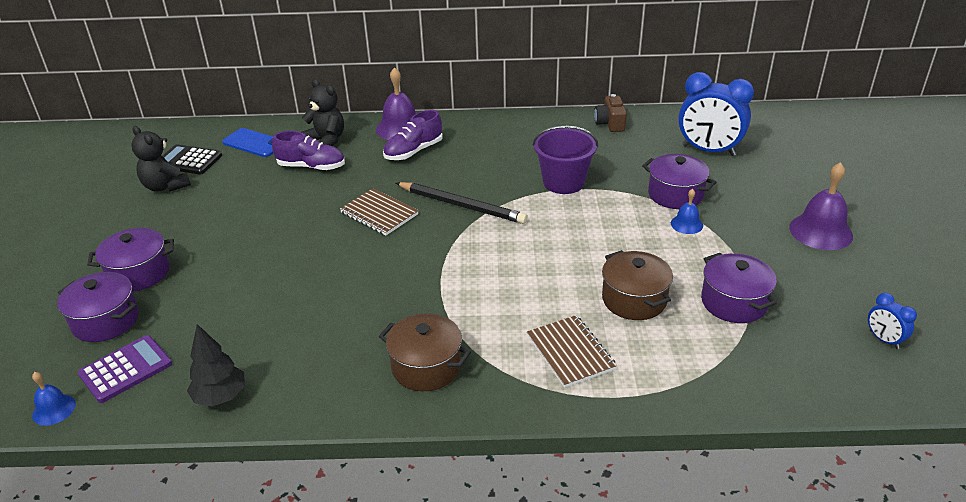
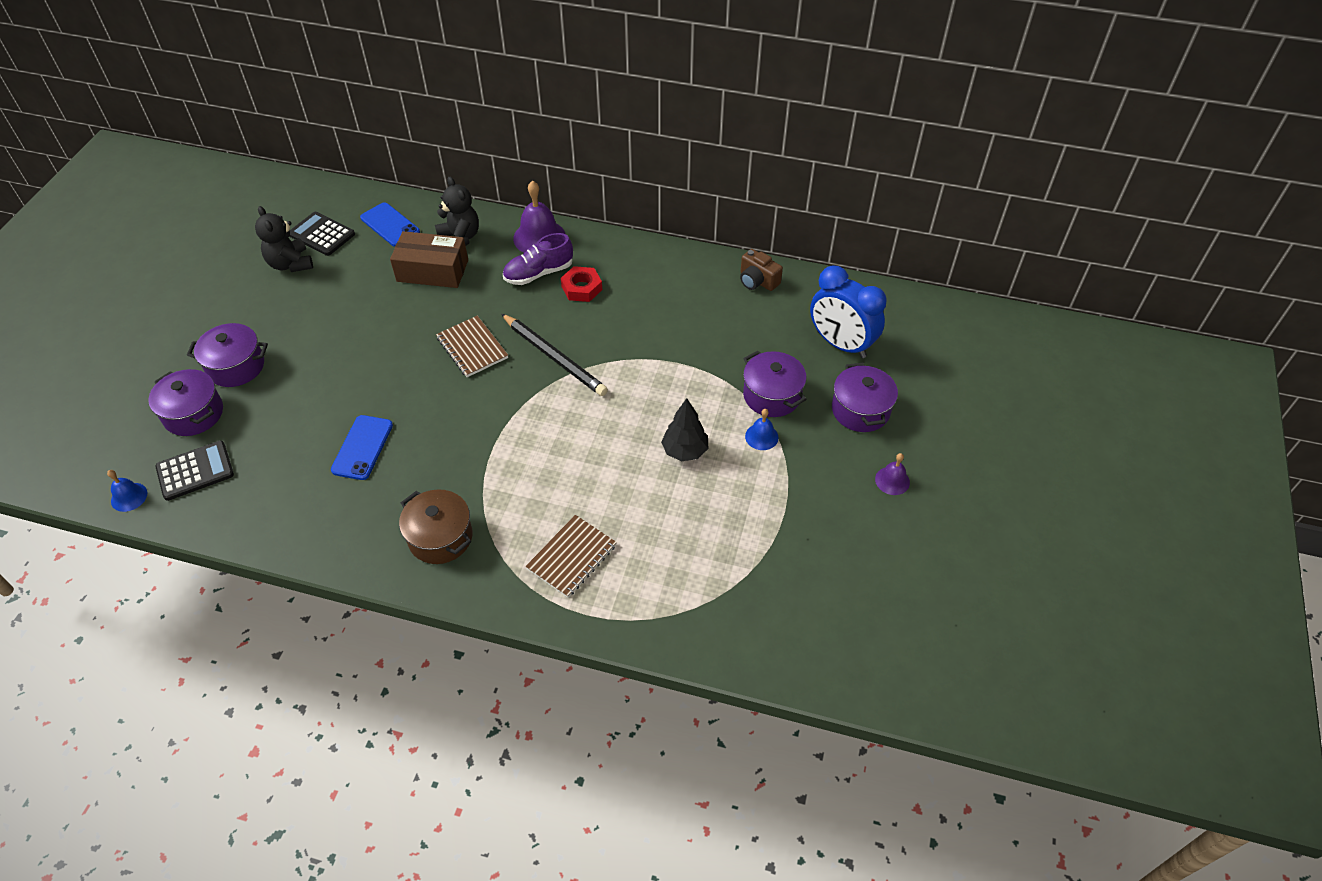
camera: 15 degrees right, 15 degrees up
purple calculator [78,335,172,403] -> black calculator [155,441,234,501]
black tree [187,324,245,407] -> black tree moved to [661,398,708,461]
purple shoe [272,131,345,171] -> brown box [390,231,468,288]
brown notebook [527,315,617,388] -> brown notebook turned 45 degrees clockwise [526,515,617,598]
purple bucket [532,126,598,194] -> none
brown camera [594,94,627,132] -> brown camera turned 60 degrees counterclockwise [740,249,783,291]
brown pot [602,250,673,320] -> none
purple pot [701,253,777,323] -> purple pot moved to [832,363,898,432]
purple bell [789,162,853,250] -> purple bell [875,453,910,495], size x0.54
blue clock [868,293,917,349] -> none
none -> blue phone [331,415,393,480]
none -> red nut [561,266,602,302]

